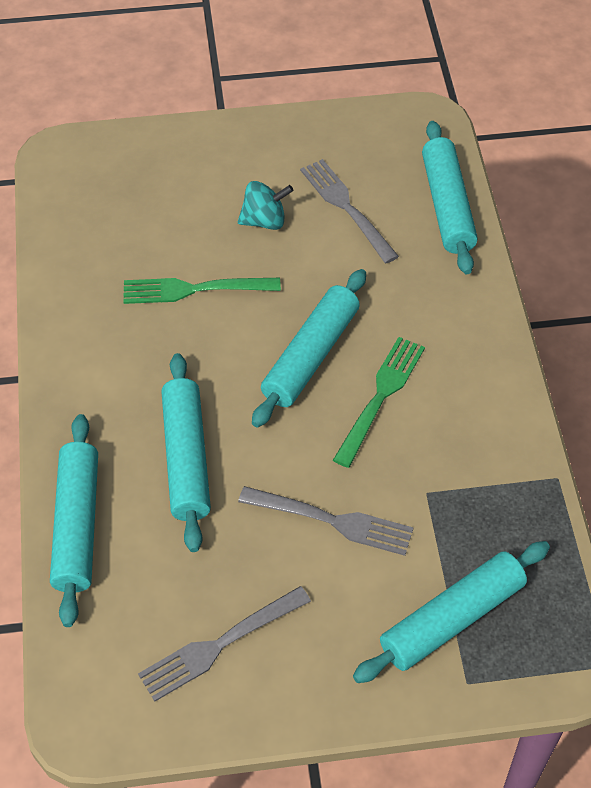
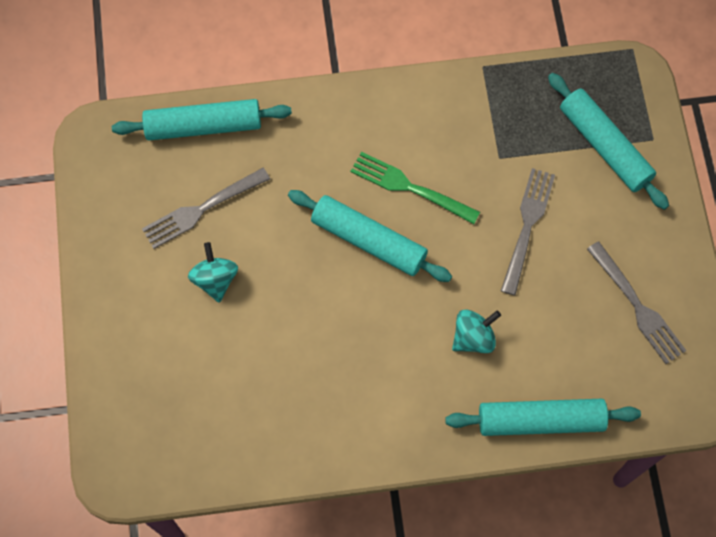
camera: 90 degrees left, 15 degrees up
green fork [123,278,281,304] -> none
turquoise rolling pin [162,353,211,552] -> turquoise spinning top [452,309,501,353]

